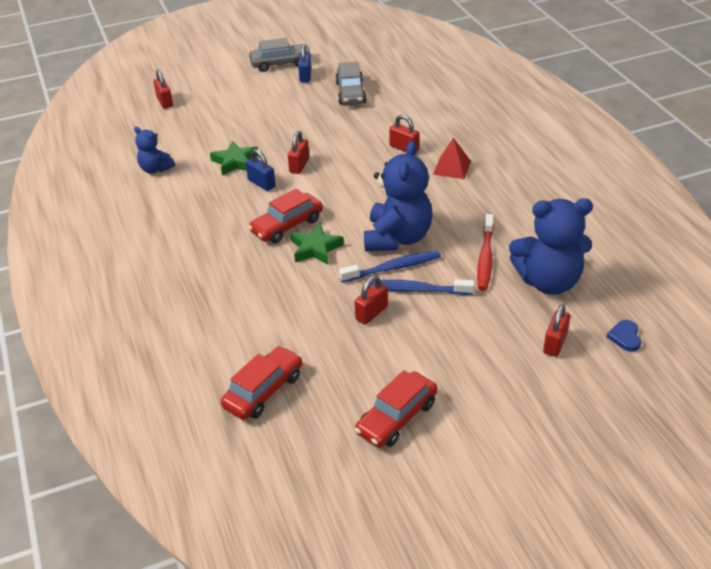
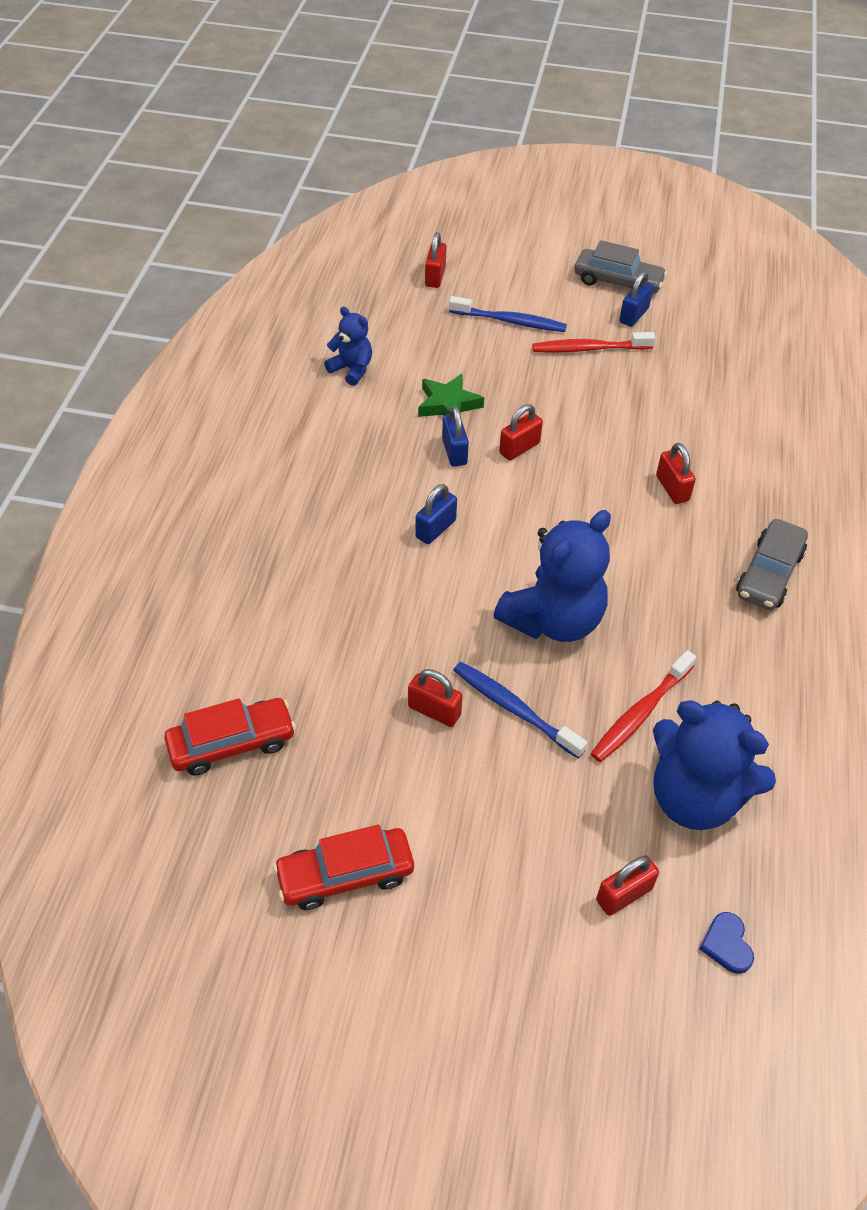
camera: 30 degrees right, 10 degrees up
blue teddy bear [134,127,175,173] -> blue teddy bear turned 150 degrees clockwise [324,307,372,386]
red car [248,189,323,243] -> blue padlock [415,484,457,544]
green star [291,223,344,265] -> none
grey car [335,62,367,105] -> grey car moved to [736,519,808,610]
blue toothbrush [339,251,441,283] -> blue toothbrush moved to [449,296,567,332]
red padlock [355,276,388,325] -> red padlock turned 45 degrees clockwise [408,669,463,727]
red pyramid [433,137,471,179] -> none
blue heart [606,320,641,352] -> blue heart turned 45 degrees counterclockwise [699,912,754,974]
none -> red toothbrush [532,332,655,353]

